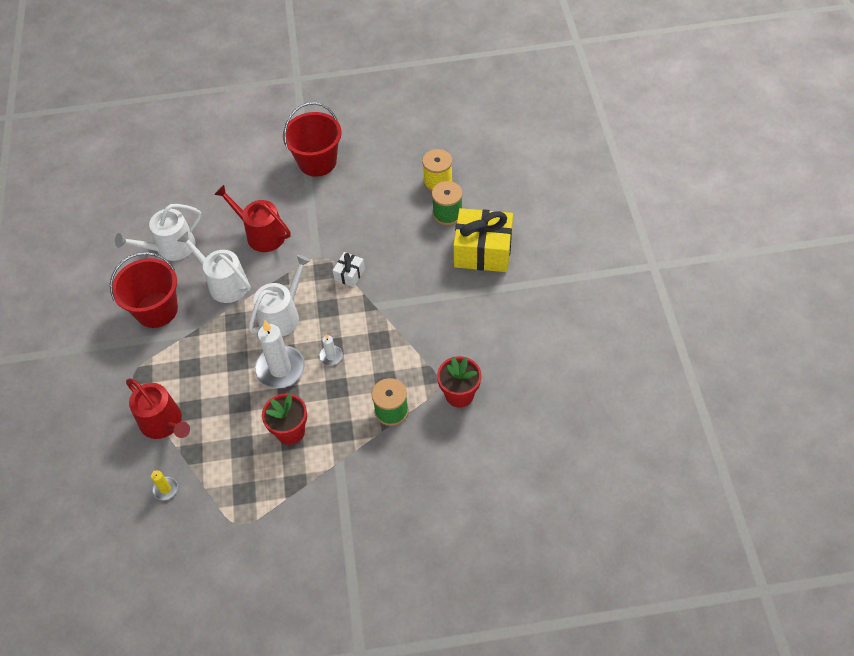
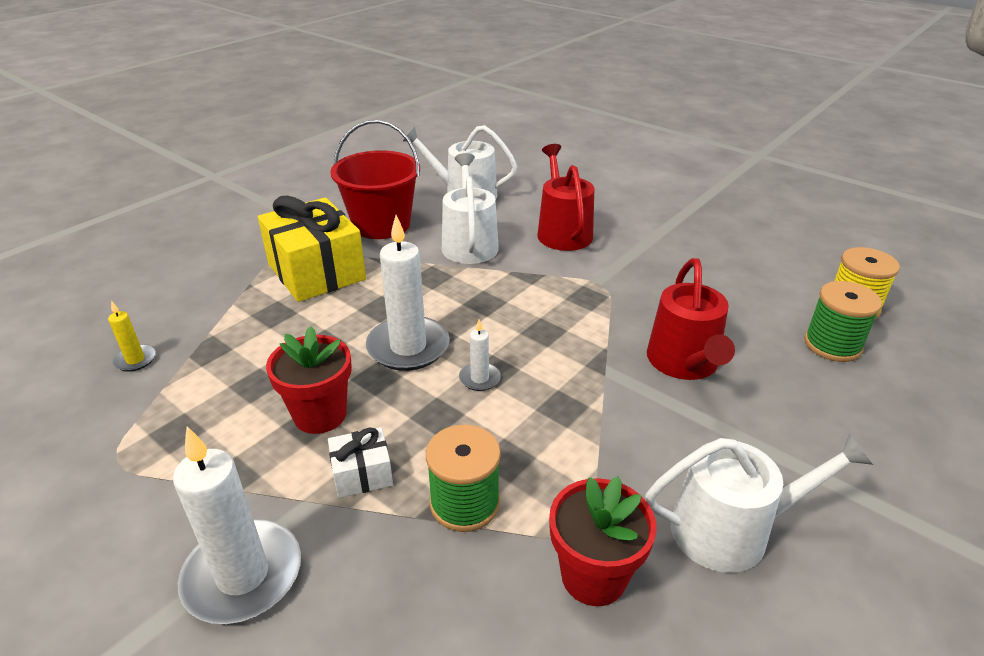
camera: 45 degrees right, 20 degrees down
red watering can [126,378,190,439] -> red watering can moved to [647,258,735,380]
white watering can [249,255,311,337] -> white watering can moved to [645,433,873,573]
red bucket [283,102,342,177] -> none
white gift [333,252,365,287] -> white gift moved to [328,427,393,498]
yellow gift [453,208,513,272] -> yellow gift moved to [258,196,366,302]
none -> white candle [173,427,301,624]

